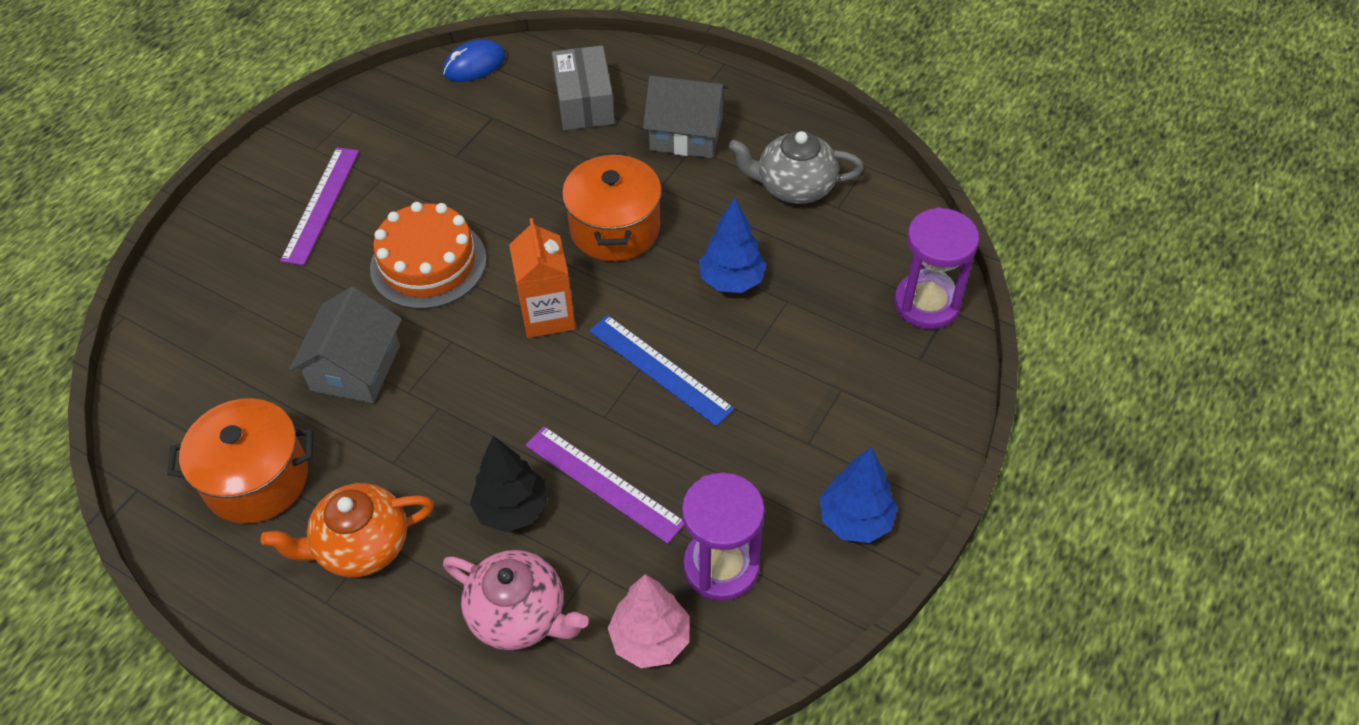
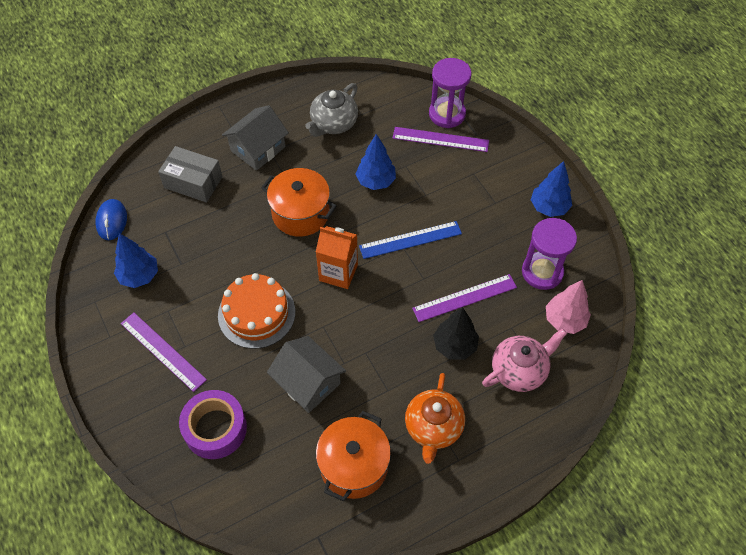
camera: 60 degrees left, 5 degrees up
none -> blue tree [114,233,158,288]
none -> purple tape [179,390,247,459]
none -> purple ruler [393,127,489,152]

